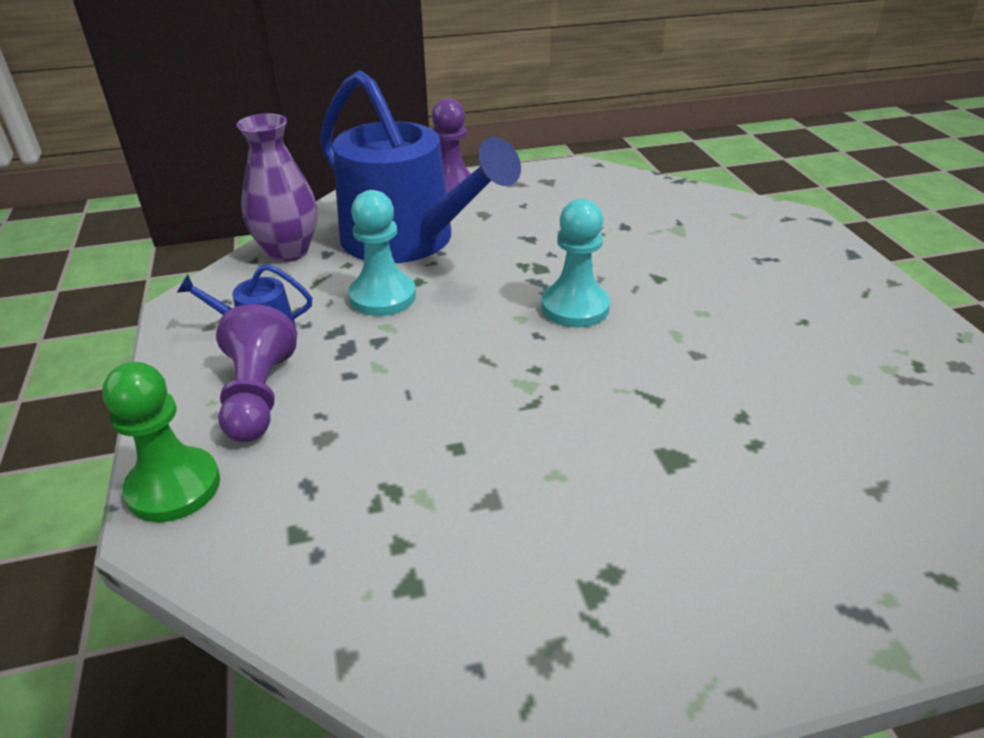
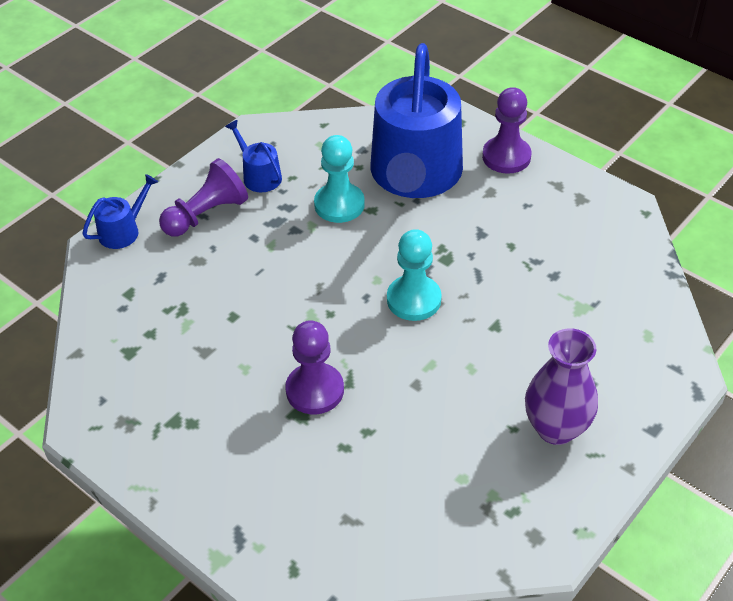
camera: 55 degrees right, 10 degrees up
green pawn [102,362,220,522] -> blue watering can [82,174,158,249]
purple vase [237,113,317,262] -> purple vase moved to [525,328,598,445]
none -> purple pawn [285,320,344,414]

